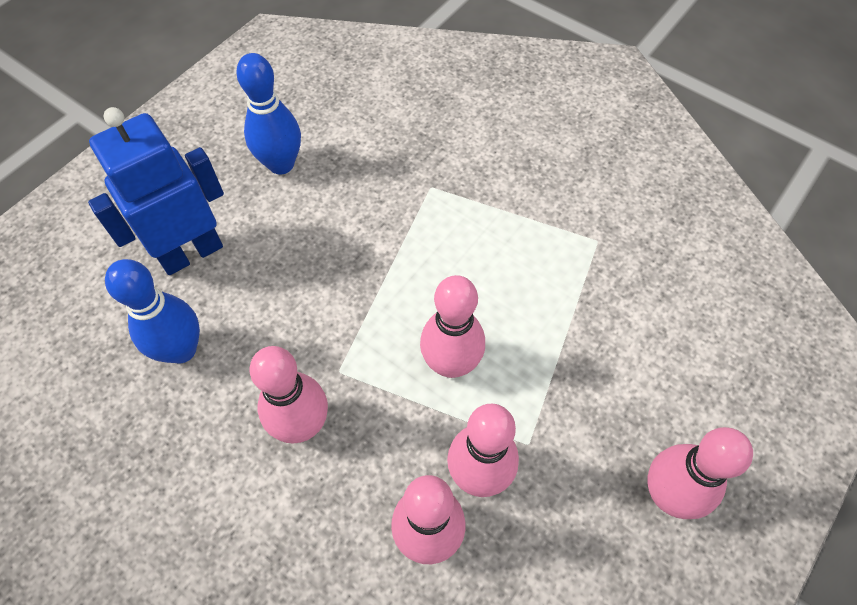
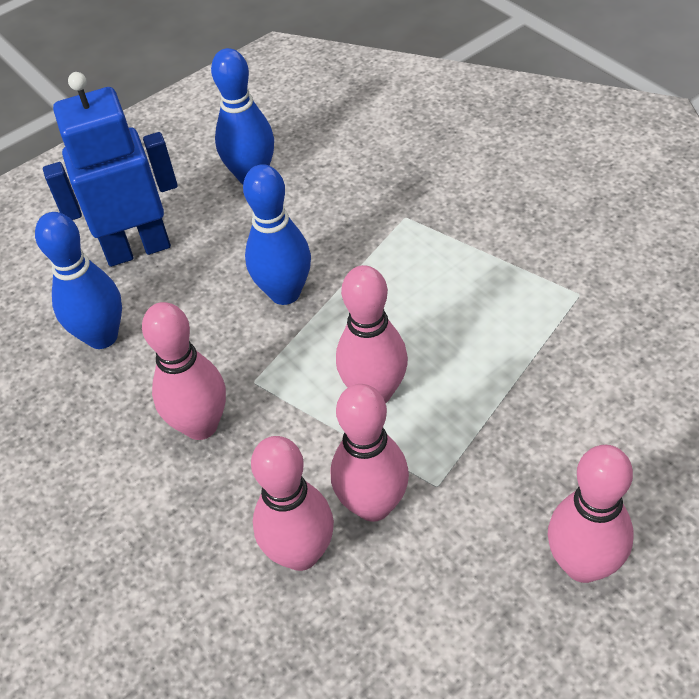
camera: 20 degrees right, 10 degrees down
none -> blue bowling pin [243,164,311,305]

